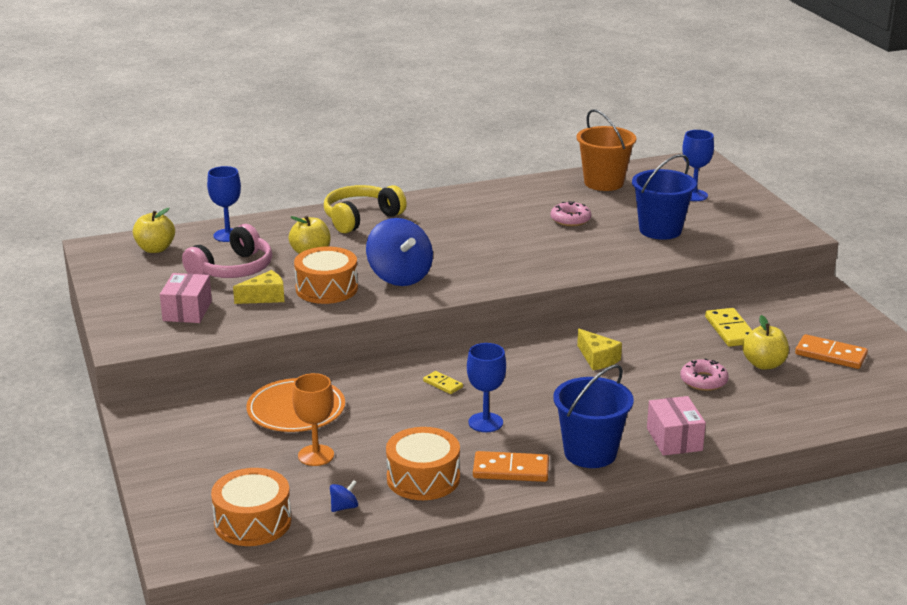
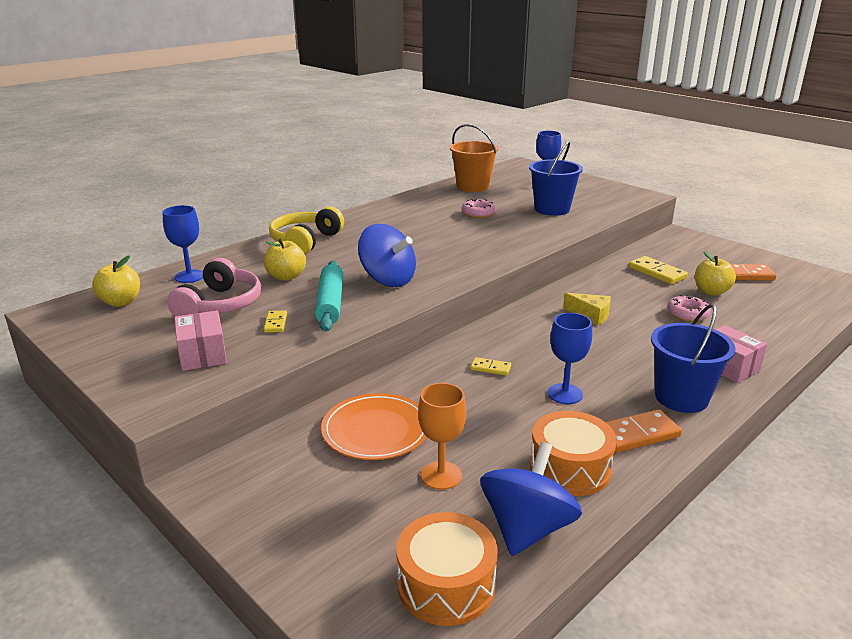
camera: 25 degrees left, 0 degrees up
yellow cheese [233,270,284,304] -> yellow domino [264,310,287,333]
orange drum [294,246,358,304] -> turquoise rolling pin [315,260,344,332]
blue spinning top [330,480,358,512] -> blue spinning top [480,442,582,556], size x2.48

